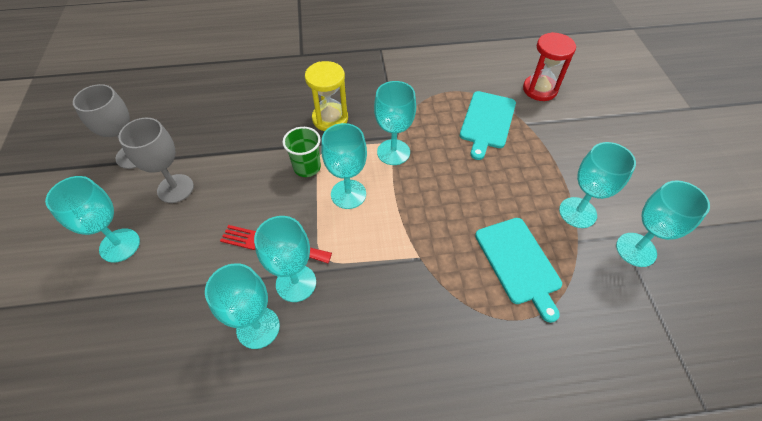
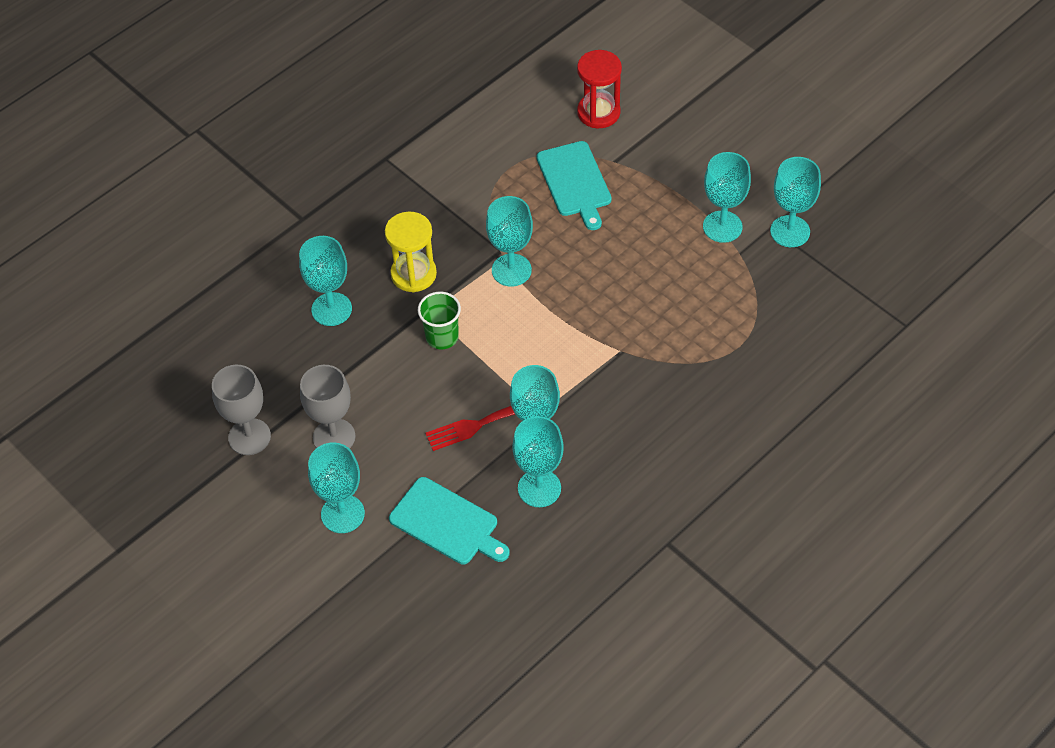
camera: 35 degrees left, 0 degrees up
turquoise goblet [321,123,367,209] -> turquoise goblet moved to [299,236,352,326]
turquoise cutting board [475,218,562,323] -> turquoise cutting board moved to [389,477,510,564]

